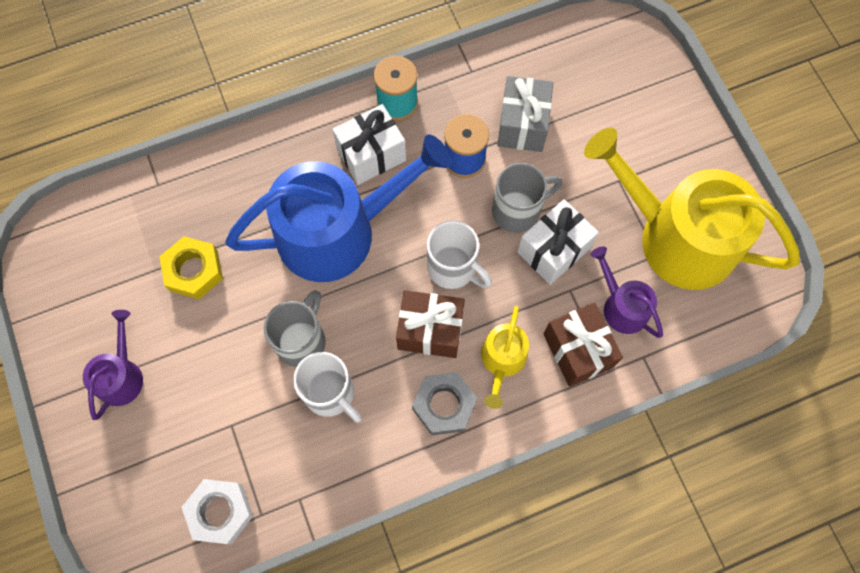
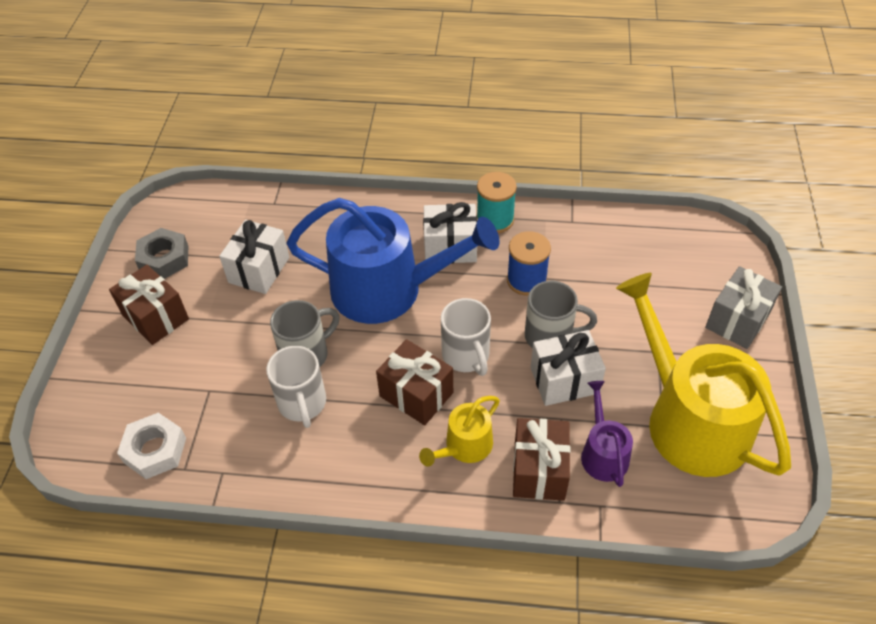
camera: 30 degrees right, 20 degrees down
purple watering can [83,310,143,420] -> brown gift [109,265,189,345]
yellow nut [159,236,223,299] -> white gift [219,220,289,294]
grey nut [412,372,477,435] -> grey nut moved to [135,228,188,279]
grey gift [497,76,553,152] -> grey gift moved to [705,266,782,349]

